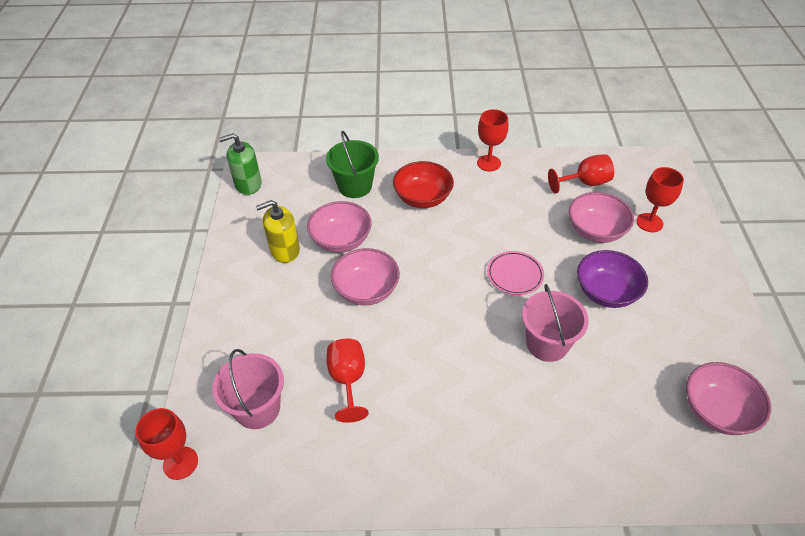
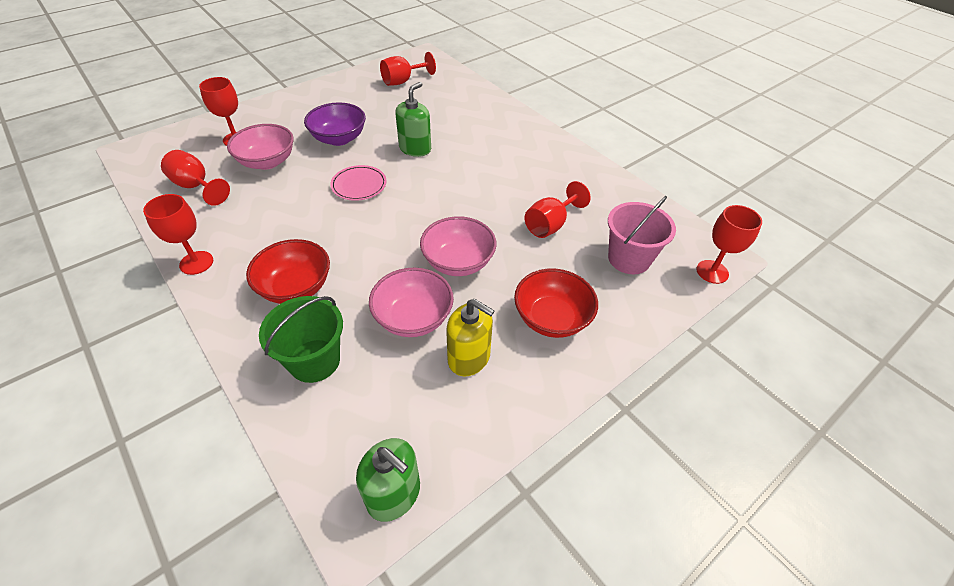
camera: 130 degrees left, 0 degrees up
pink bucket [522,284,589,362] -> green soap dispenser [395,82,431,157]
pink bowl [686,362,771,435] -> red goblet [380,52,436,86]
none -> red bowl [514,268,598,338]

